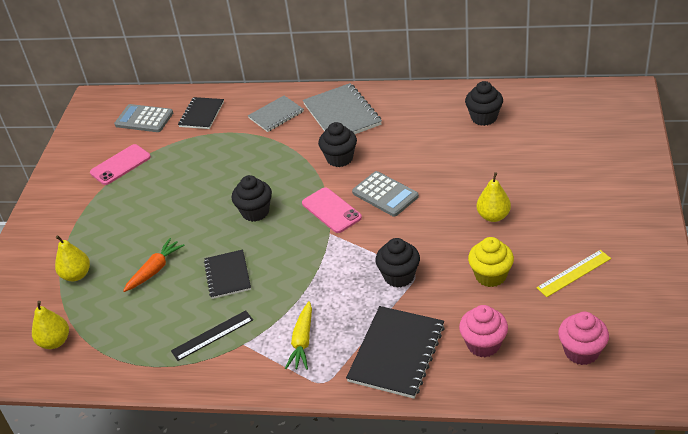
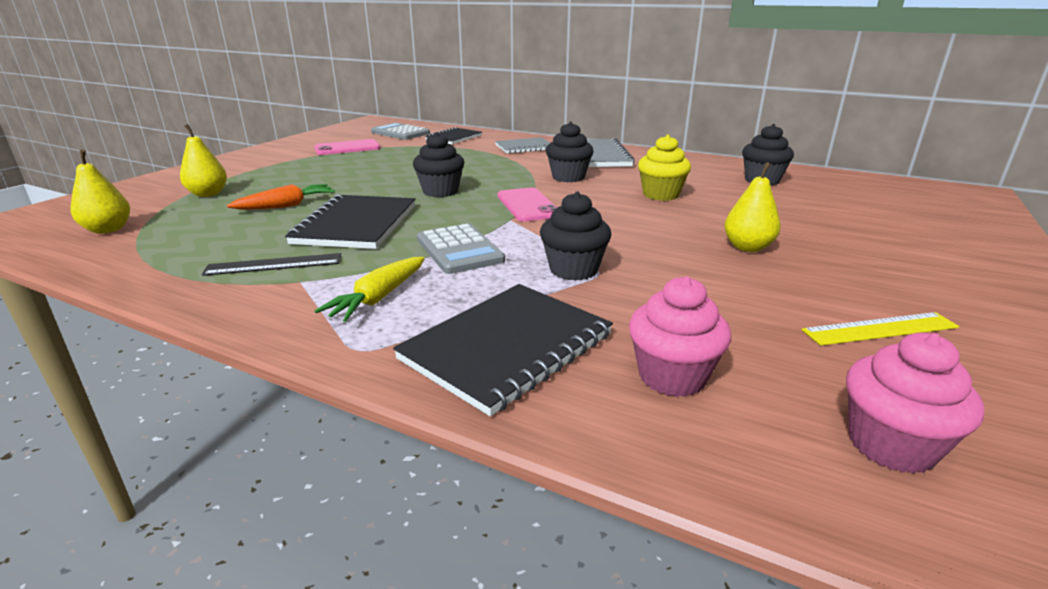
camera: 15 degrees right, 15 degrees down
black notebook [204,249,251,299] -> black notebook [285,195,415,249], size x1.59
grey calculator [352,171,419,217] -> grey calculator moved to [417,224,505,274]
yellow cupcake [468,237,514,287] -> yellow cupcake moved to [638,135,691,201]

